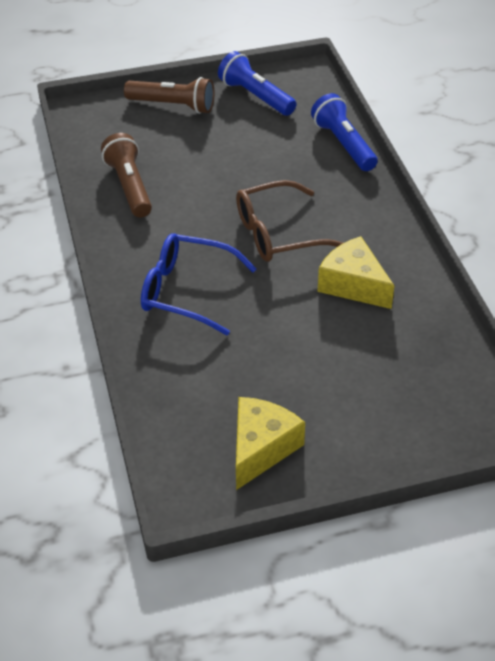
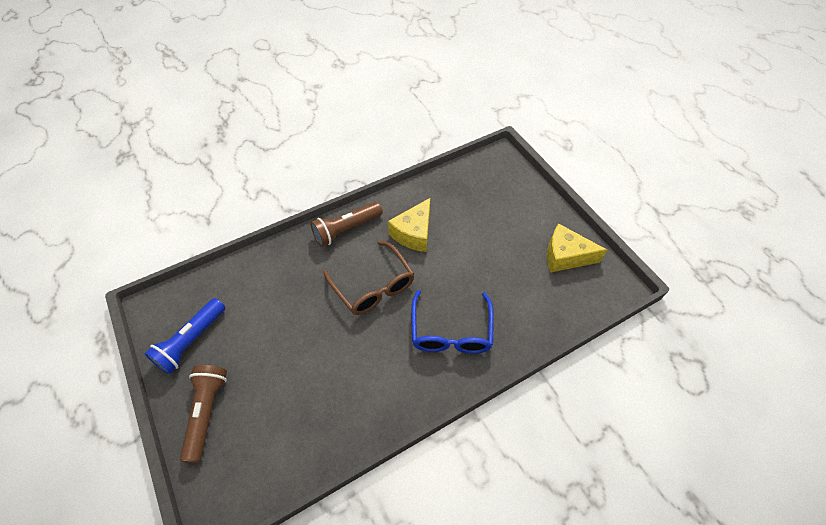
camera: 105 degrees left, 10 degrees up
brown flashlight [101,133,152,218] -> brown flashlight moved to [311,202,383,247]
blue flashlight [311,93,378,171] -> none

